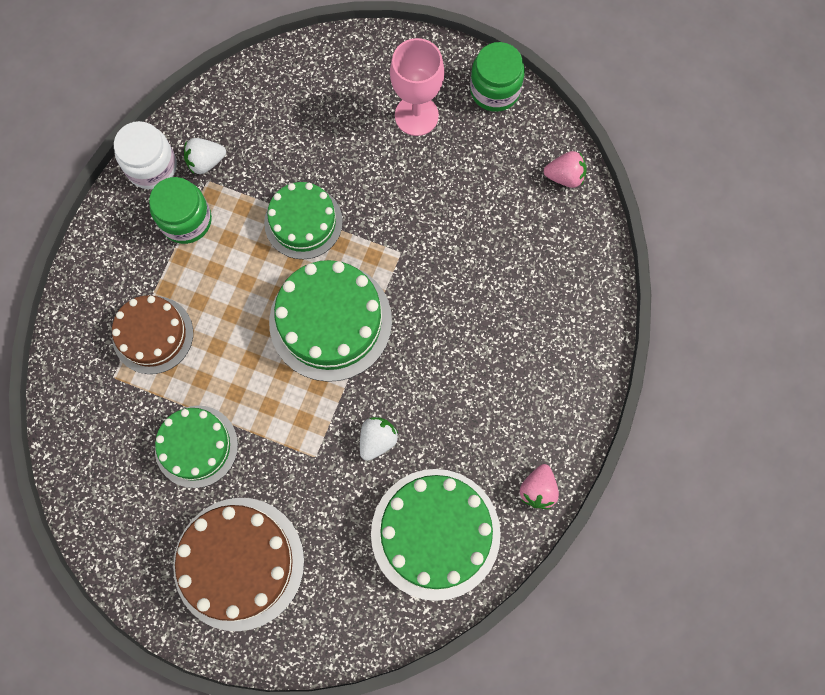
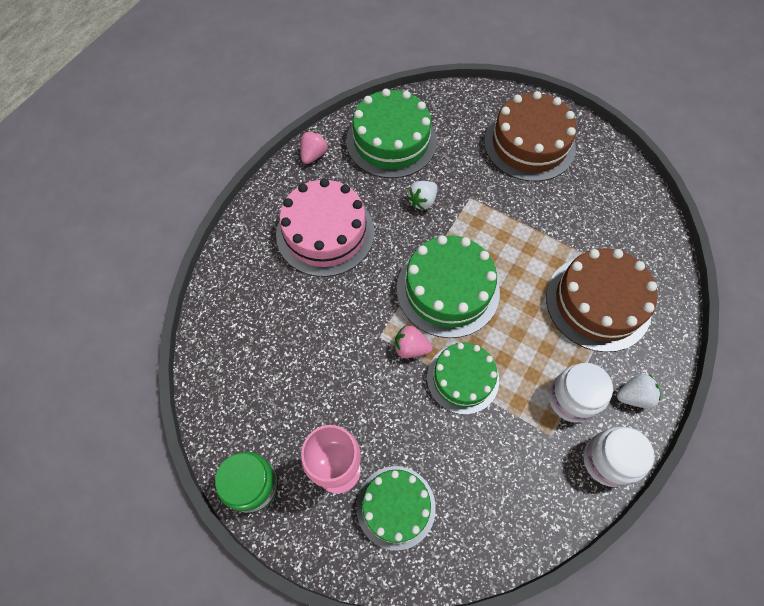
camera: 170 degrees left, 10 degrees down
brown cake [112,295,193,374] -> brown cake [546,248,658,352], size x1.53
green jar [149,177,212,244] -> white jar [549,363,613,423]
green cake [155,406,238,488] -> green cake moved to [356,466,436,551]
white strawberry [184,138,226,174] -> white strawberry moved to [617,374,661,408]
pink strawberry [544,151,587,188] -> pink strawberry moved to [395,325,433,358]
none -> pink cake [276,178,374,277]

